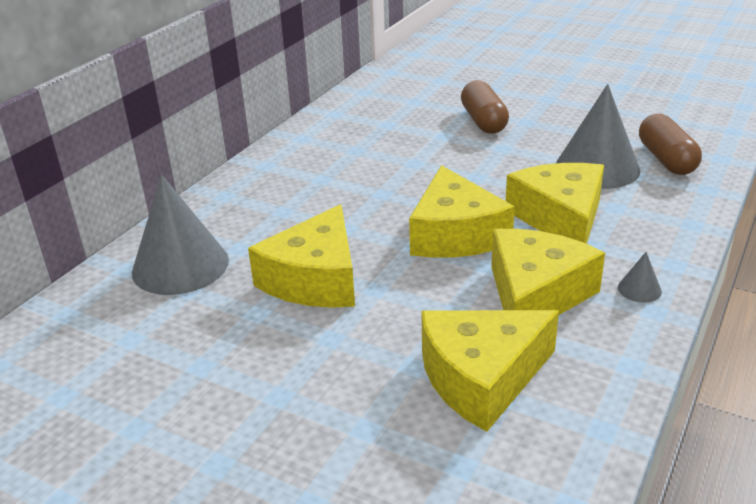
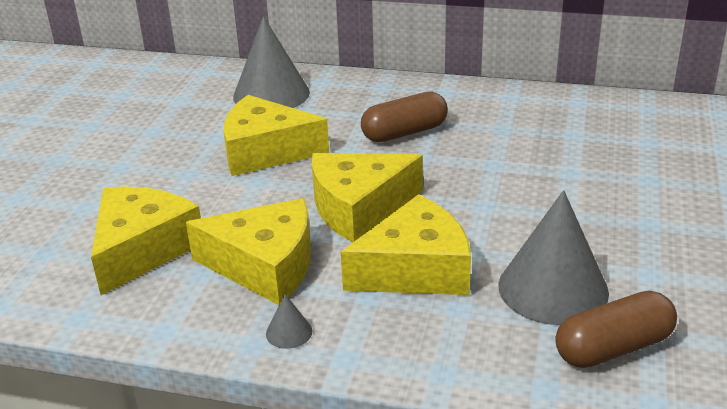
camera: 75 degrees right, 0 degrees up
yellow cheese [422,310,559,432] -> yellow cheese turned 60 degrees clockwise [91,186,201,295]
brown capsule [461,80,509,134] -> brown capsule moved to [361,92,448,142]

